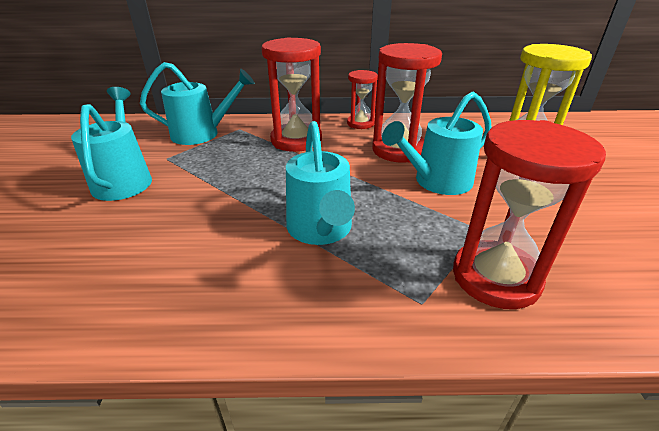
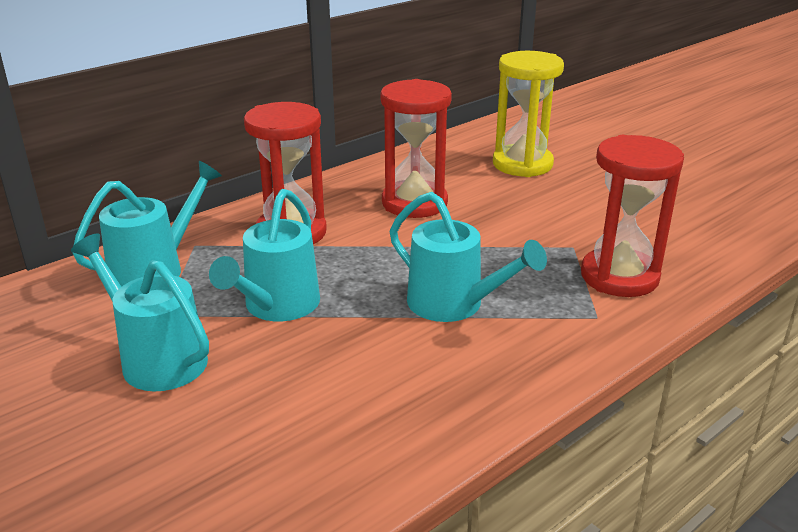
camera: 40 degrees left, 5 degrees down
red hourglass [347,70,378,129] -> none
turquoise watering can [382,91,492,195] -> turquoise watering can moved to [209,189,320,321]

